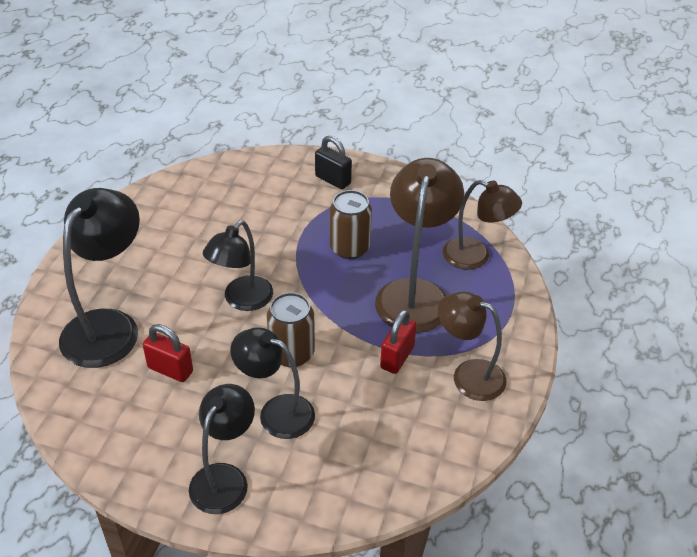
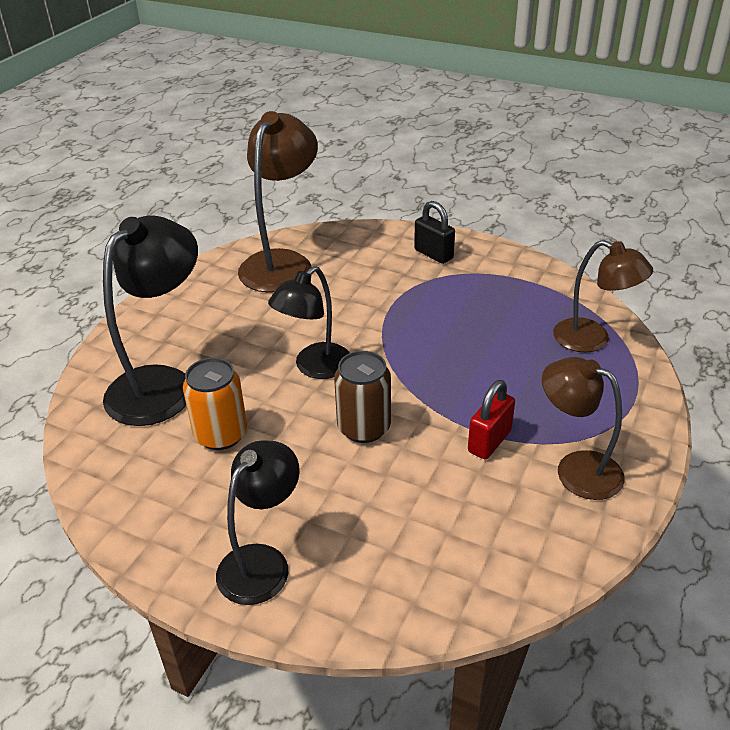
camera: 10 degrees right, 5 degrees down
red padlock [143,324,193,382] -> orange can [183,358,247,450]
black lamp [230,327,315,439] -> none
brown can [330,190,372,259] -> none
brown lamp [375,158,464,333] -> brown lamp moved to [238,111,318,293]

